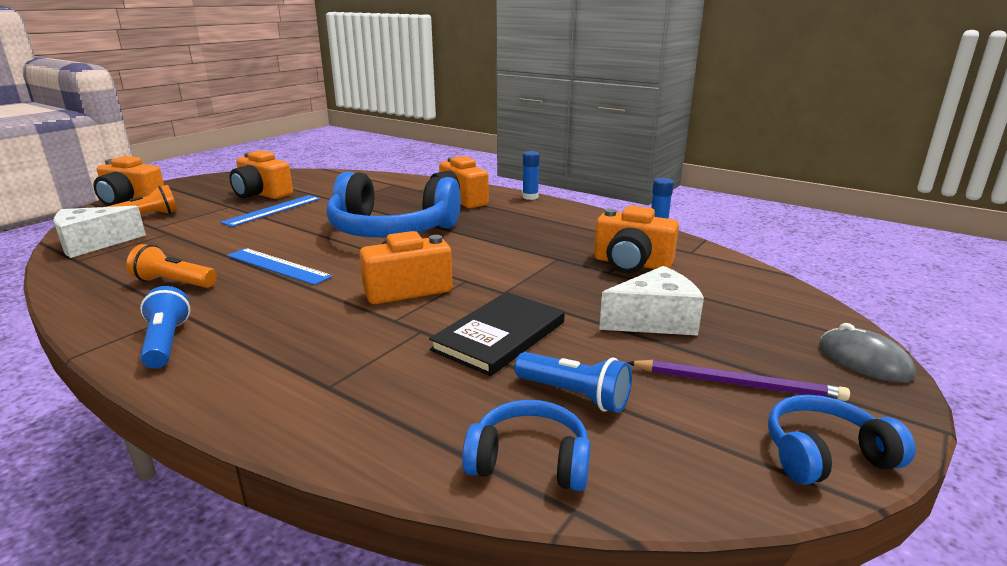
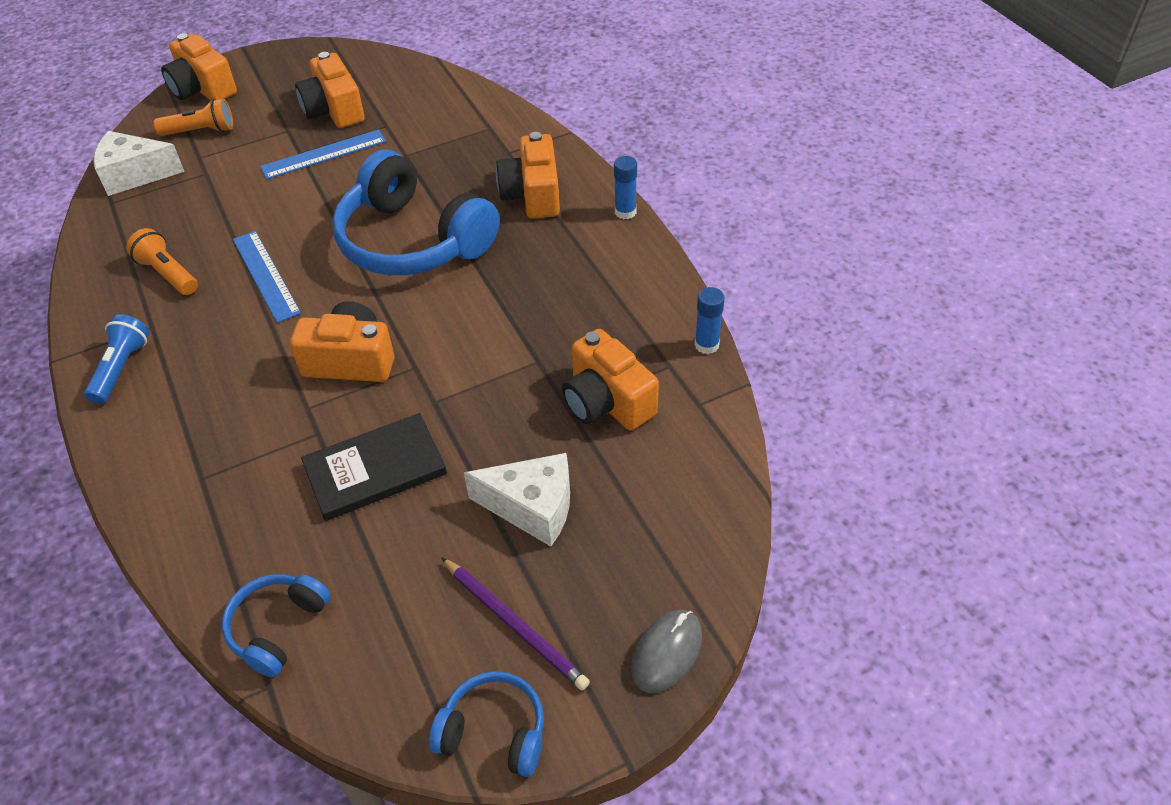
camera: 30 degrees right, 25 degrees up
blue headphones [462,400,591,491] -> blue headphones turned 105 degrees counterclockwise [222,574,331,677]
blue flashlight [514,352,632,413] -> none
grey mouse [819,323,916,383] -> grey mouse turned 45 degrees clockwise [631,610,702,693]

